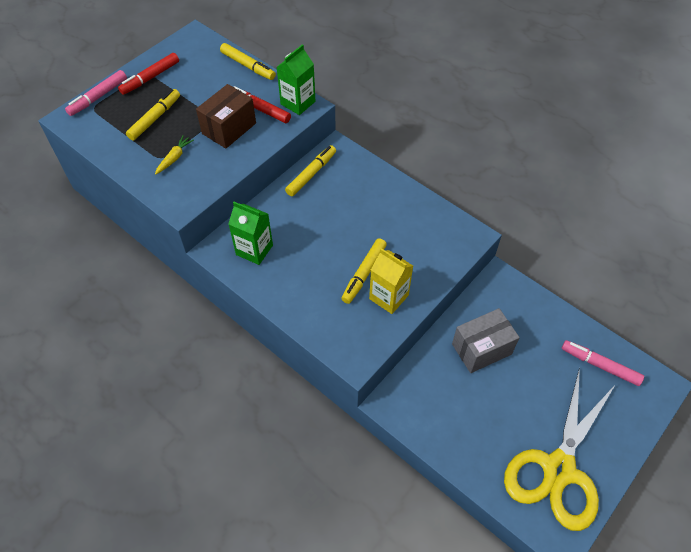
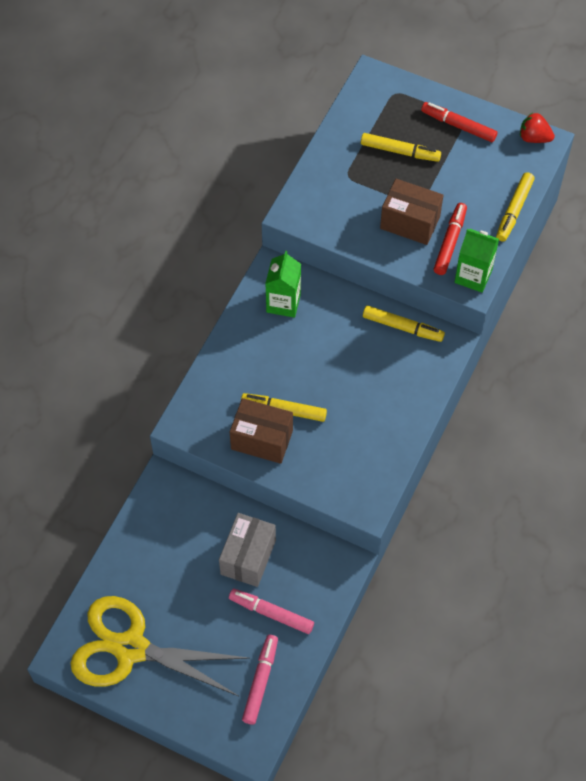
camera: 75 degrees right, 5 degrees up
pink marker [65,70,127,116] -> pink marker moved to [229,589,314,634]
yellow carrot [155,136,194,175] -> none
yellow carton [369,248,413,314] -> brown box [230,398,293,464]
grey box [452,308,520,373] -> grey box turned 60 degrees clockwise [219,513,276,587]
none -> red strawberry [520,113,555,143]

